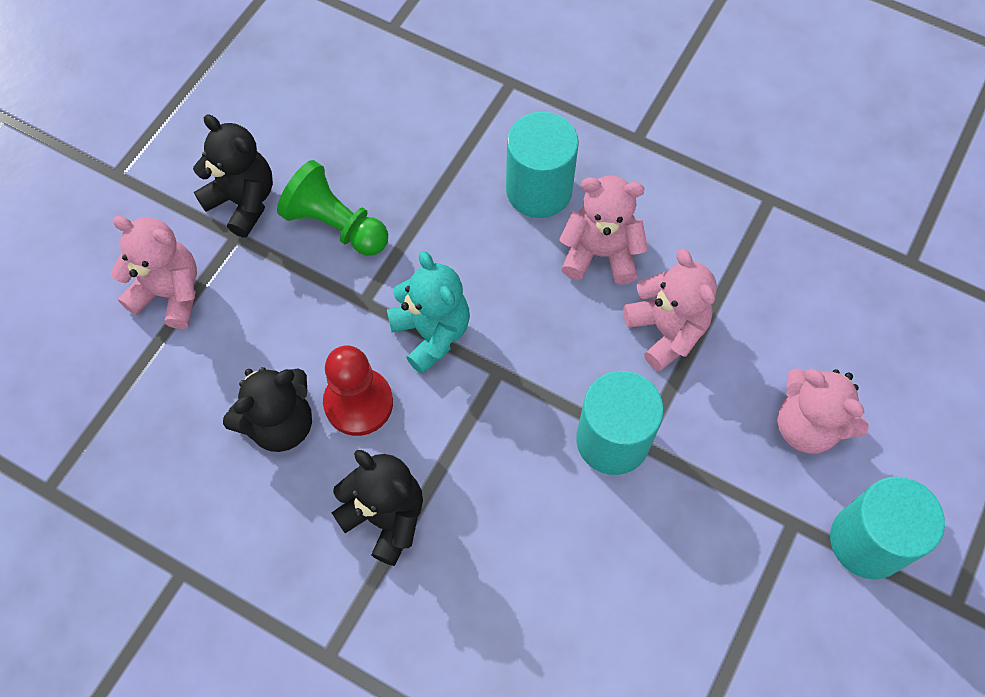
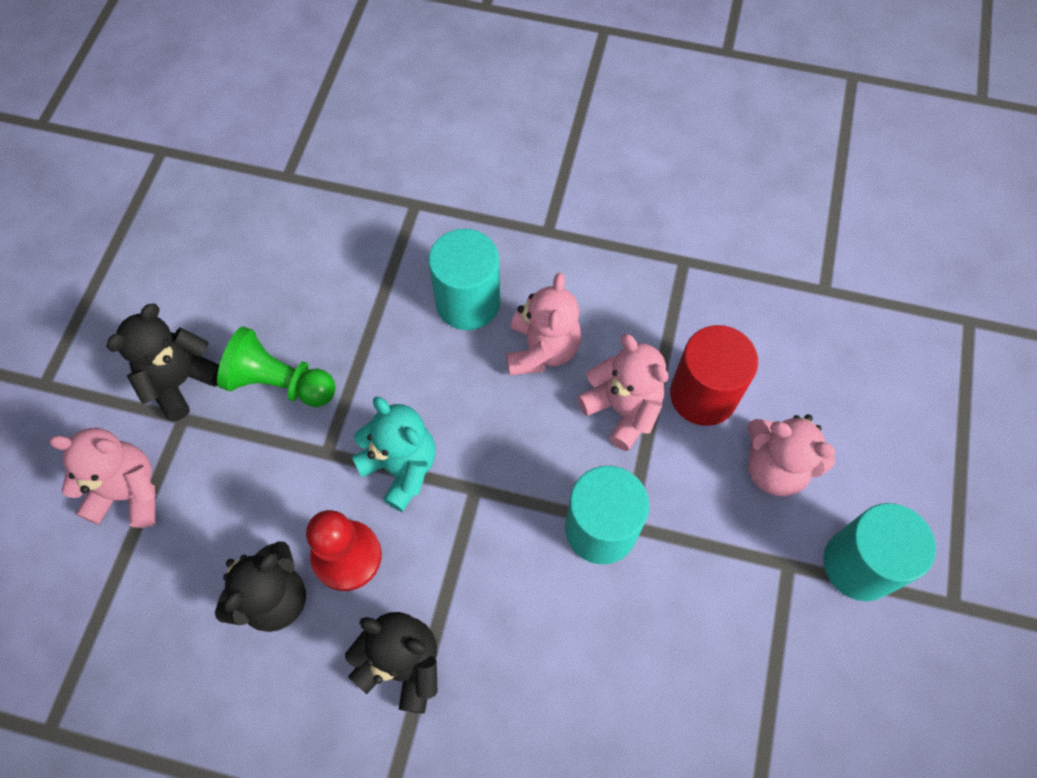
camera: 15 degrees left, 0 degrees up
black teddy bear [193,114,273,238] -> black teddy bear turned 75 degrees counterclockwise [106,303,219,422]
pink teddy bear [559,176,648,285] -> pink teddy bear turned 105 degrees clockwise [506,273,581,376]
none -> red cylinder [670,325,758,426]

